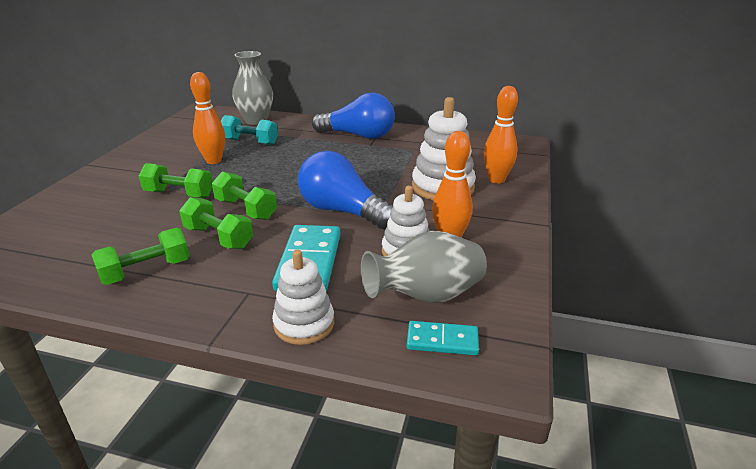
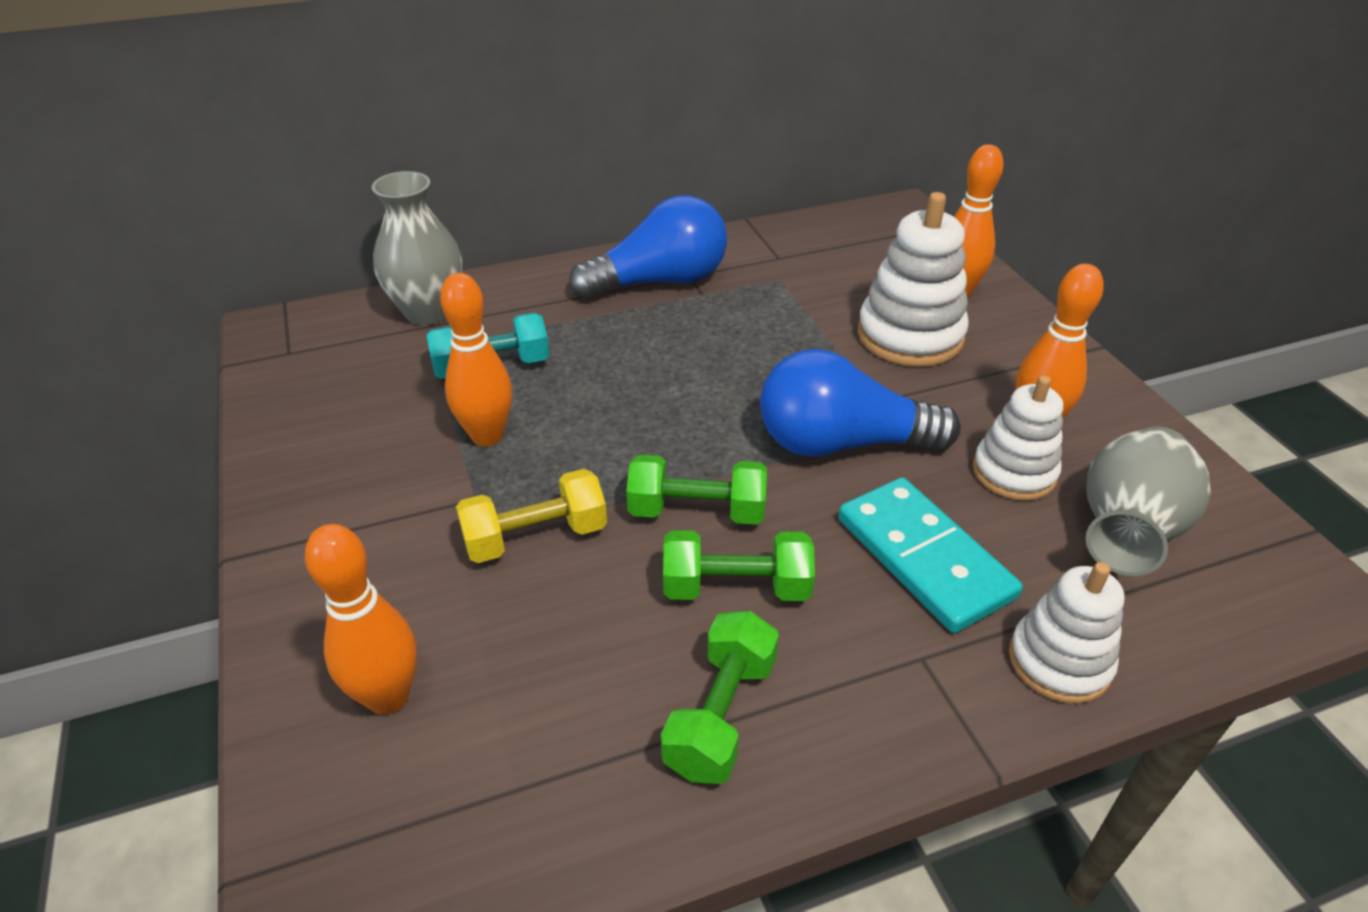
camera: 35 degrees left, 10 degrees up
green dumbbell [139,163,213,198] -> yellow dumbbell [456,469,607,563]
turquoise domino [407,321,479,355] -> none
none -> orange bowling pin [305,524,417,715]

